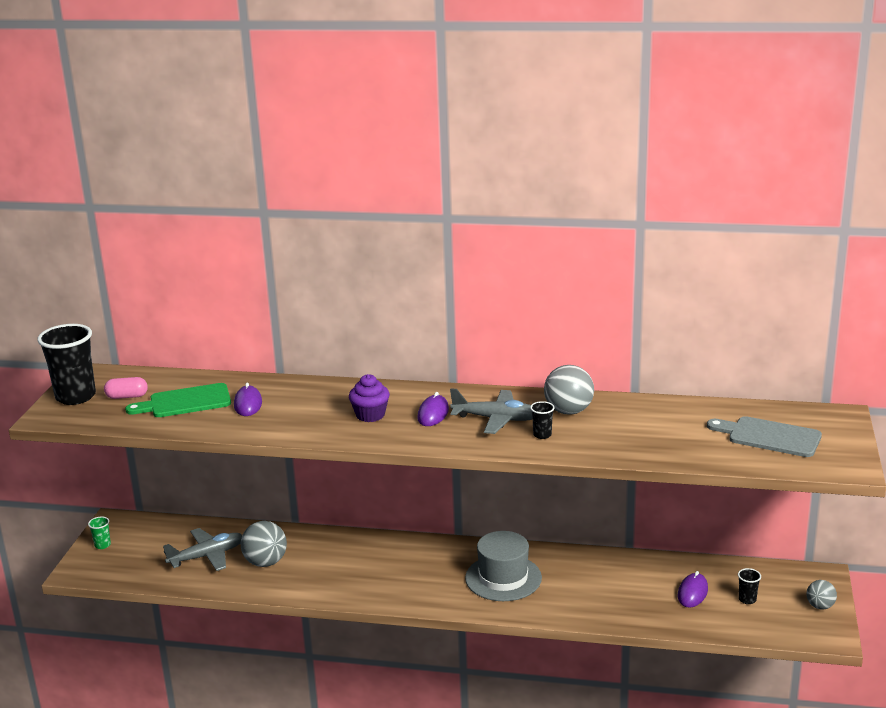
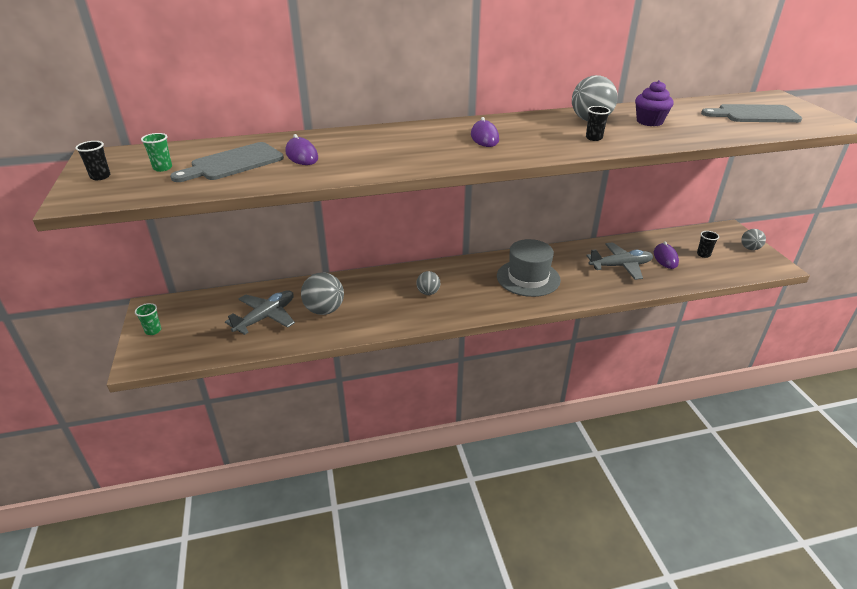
camera: 25 degrees left, 10 degrees up
black cup [37,324,96,405] -> black cup [75,141,110,180], size x0.43
pink capsule [104,377,148,399] -> green cup [141,133,172,172]
green cutting board [125,383,231,417] -> grey cutting board [170,142,284,182]
purple cupcake [349,374,390,422] -> purple cupcake moved to [635,80,674,126]
grey plane [450,388,533,434] -> grey plane moved to [586,242,653,280]
none -> grey ball [416,271,440,295]

